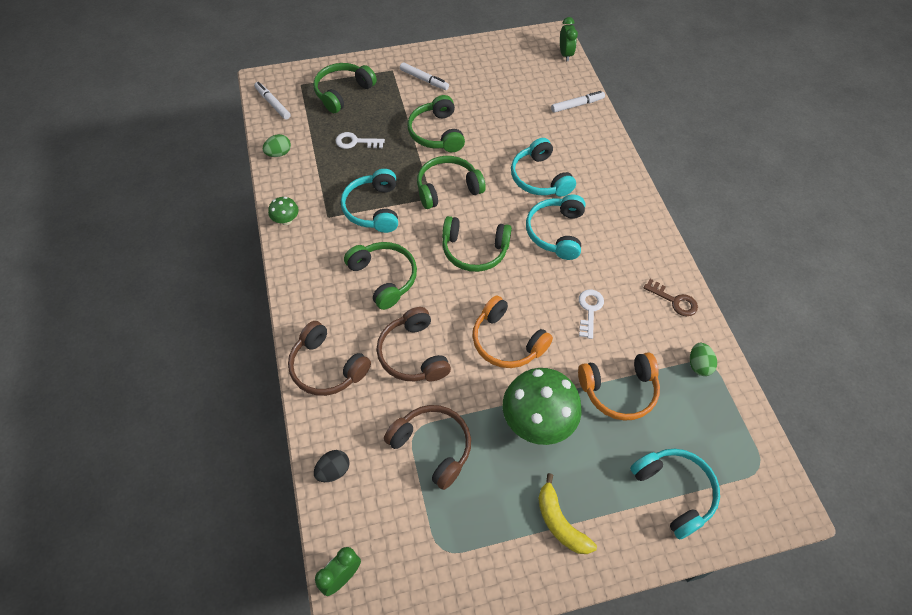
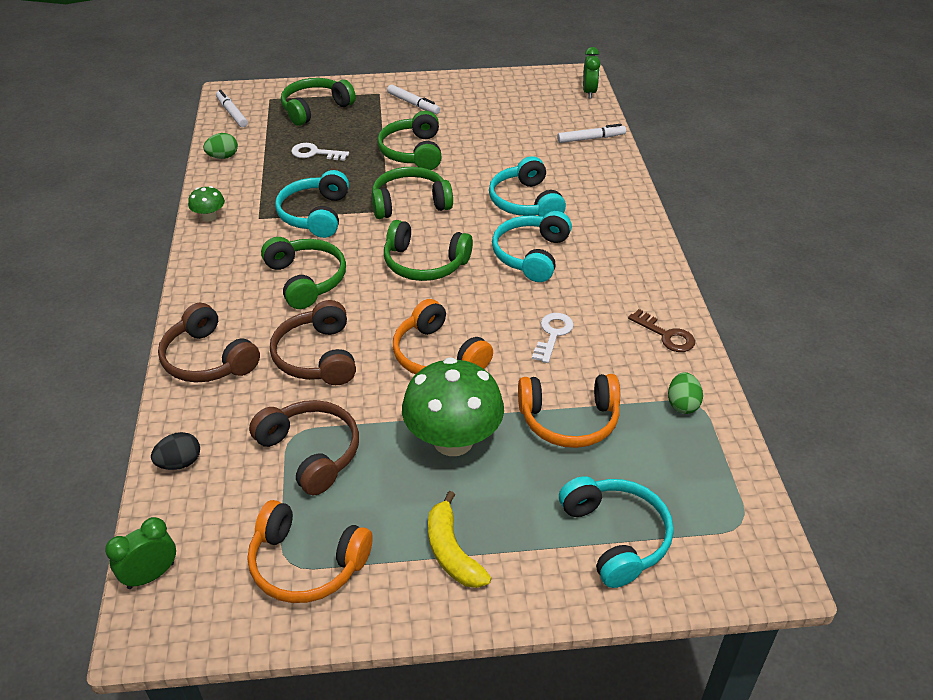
camera: 10 degrees right, 15 degrees down
none -> orange headphones [248,500,373,603]

